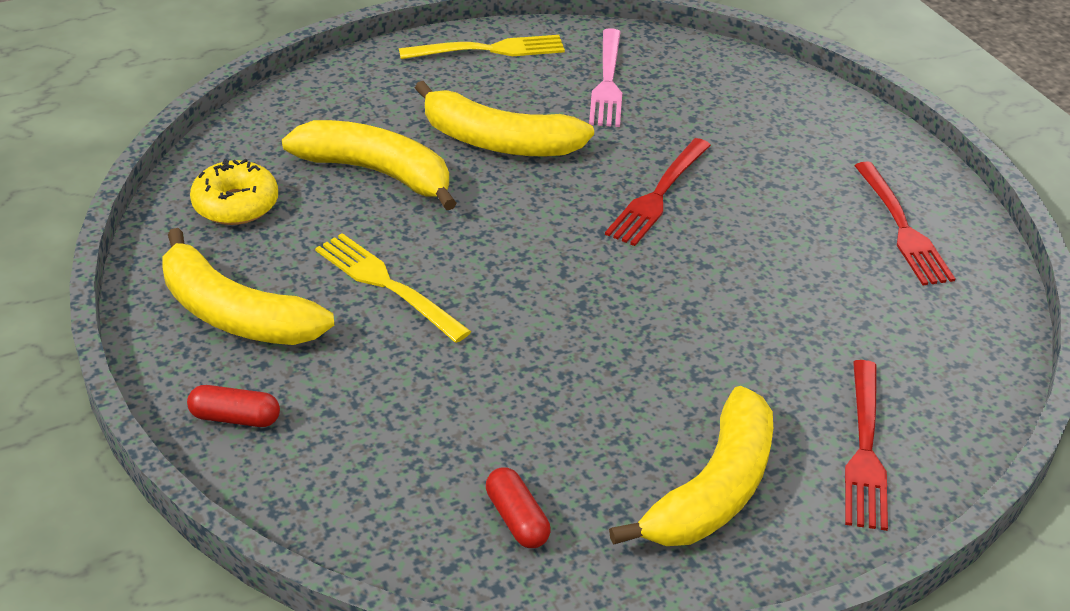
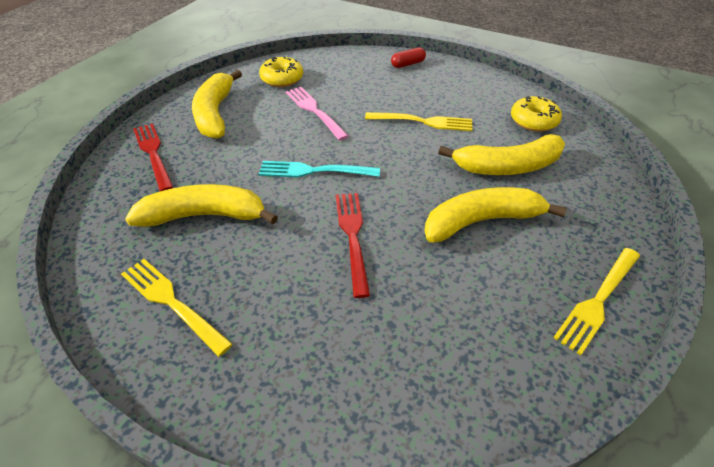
camera: 145 degrees right, 5 degrees up
yellow banana [162,228,334,345] -> yellow banana moved to [125,184,278,227]
red capsule [486,467,550,548] -> yellow donut [259,56,303,87]
pink fork [589,28,622,127] -> pink fork moved to [285,87,349,141]
red fork [854,161,956,285] -> yellow fork [121,259,233,357]
none -> turquoise fork [259,161,380,178]

